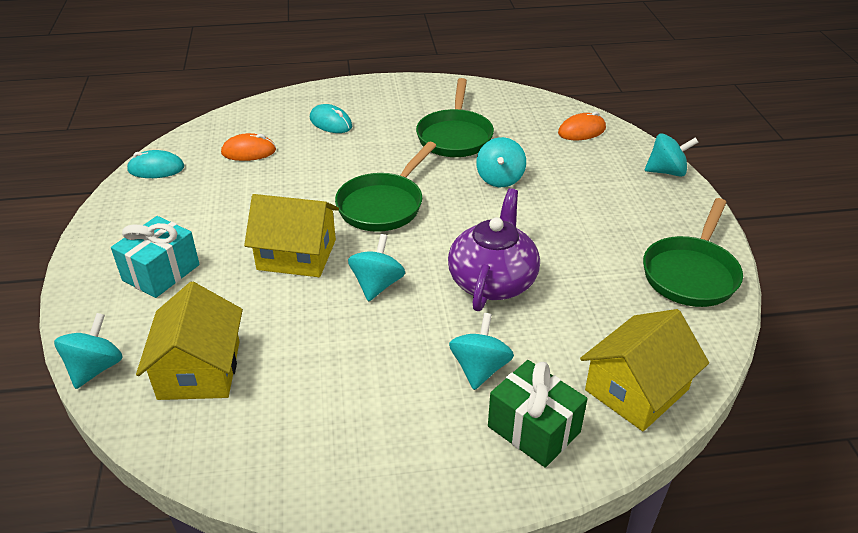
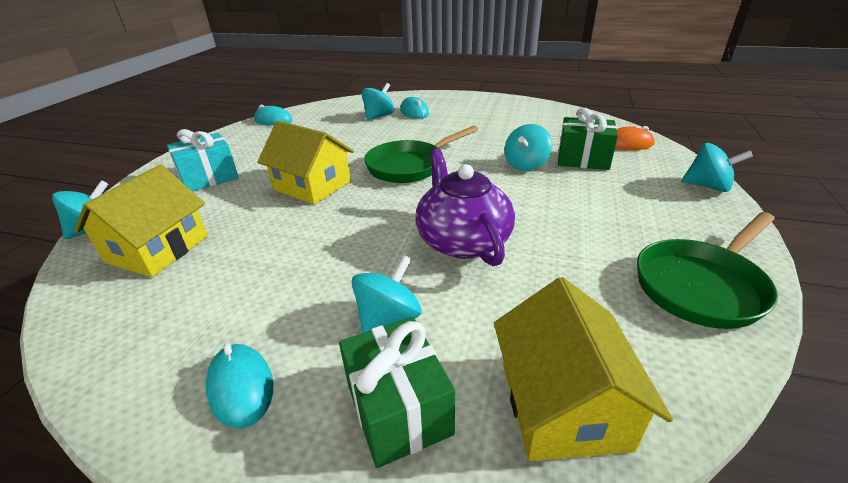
camera: 25 degrees right, 5 degrees down
orange mouse [221,133,276,161] -> none
turquoise spinning top [348,234,405,302] -> turquoise spinning top moved to [362,83,394,120]
green pan [416,78,494,157] -> none
purple teapot [448,188,540,311] -> purple teapot turned 60 degrees counterclockwise [416,149,515,266]
yellow house [580,309,709,431] -> yellow house turned 75 degrees counterclockwise [494,277,673,461]
none -> turquoise mouse [206,343,273,429]
none -> green gift [558,108,618,170]

